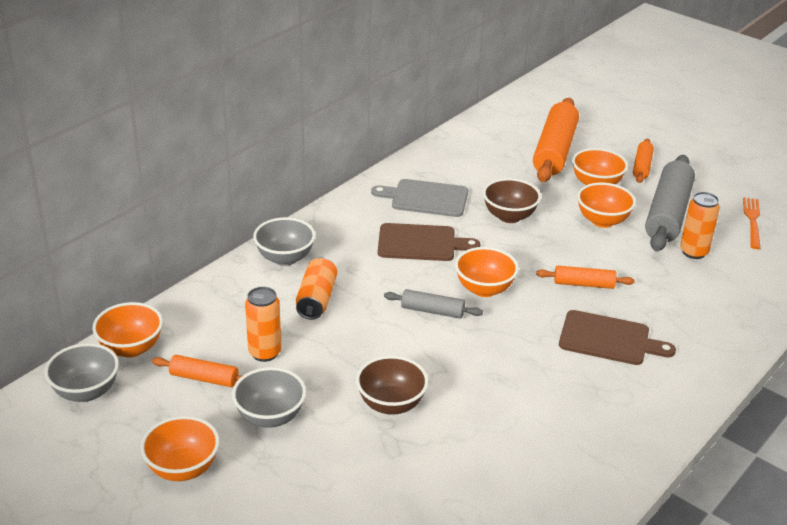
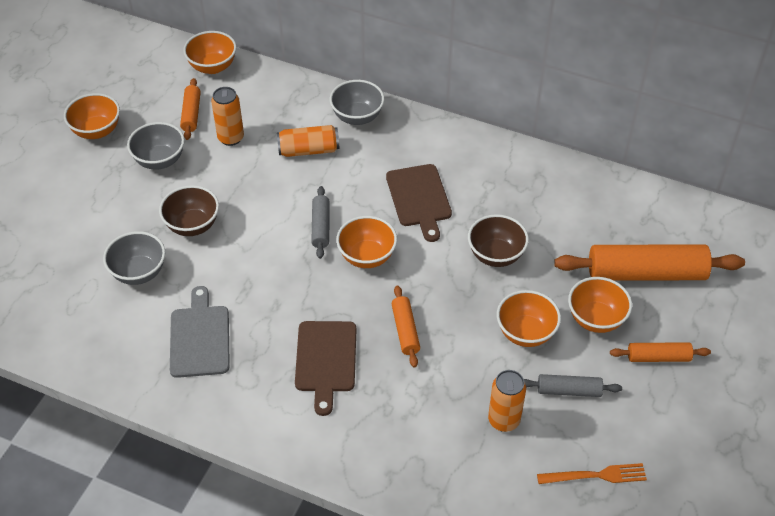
camera: 75 degrees right, 15 degrees up
grey bowl [44,343,119,402] -> grey bowl moved to [103,231,165,285]
grey cutting board [371,179,468,217] -> grey cutting board moved to [170,286,230,378]
grey rolling pin [645,155,695,252] -> grey rolling pin [524,374,622,397], size x0.51

